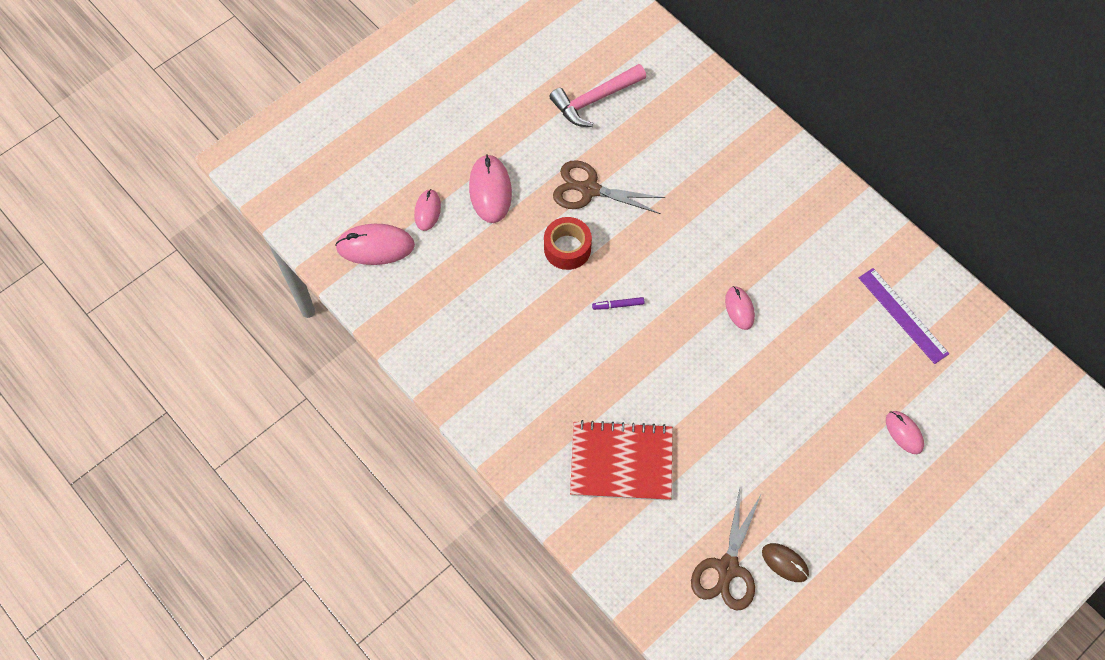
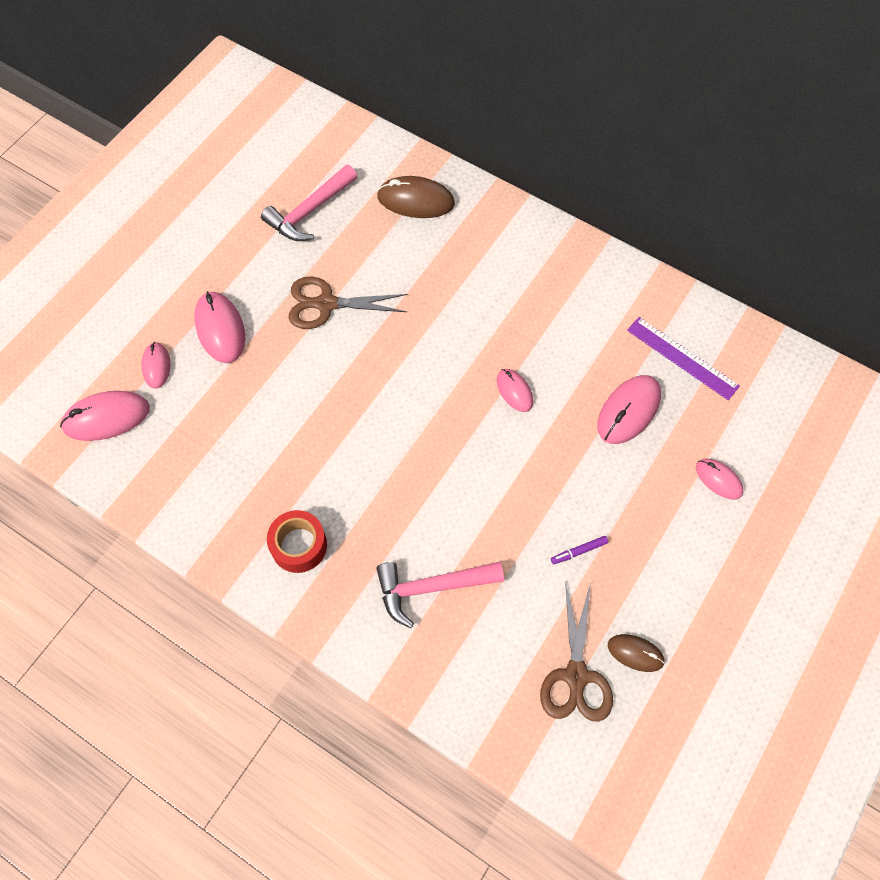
camera: 15 degrees left, 0 degrees up
red tape [544,217,592,270] -> red tape moved to [267,510,327,573]
red notebook [570,420,673,501] -> pink hammer [376,562,504,628]
purple marker [592,297,644,310] -> purple marker moved to [551,536,608,564]
none -> brown mouse [377,176,455,218]
none -> pink mouse [597,375,661,444]

